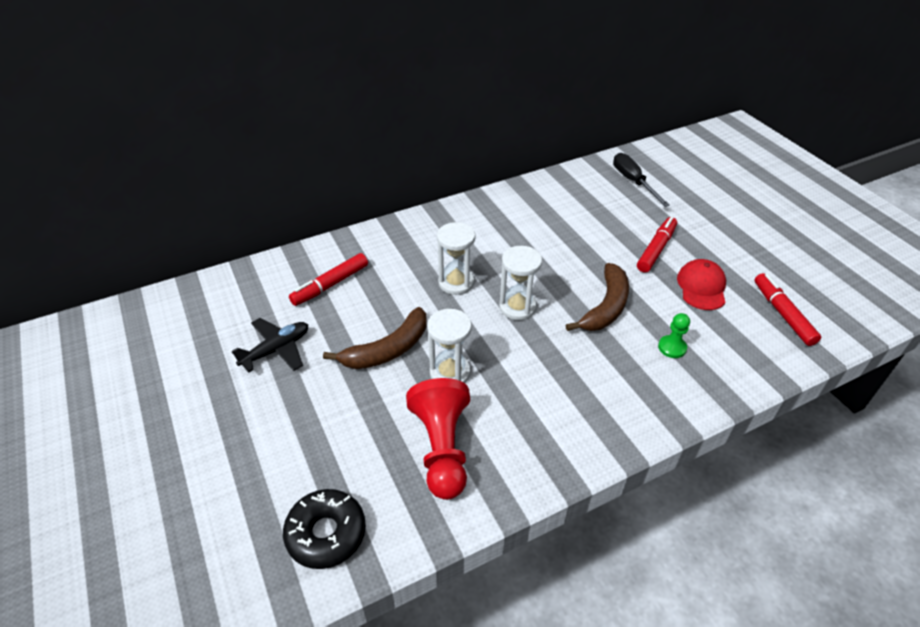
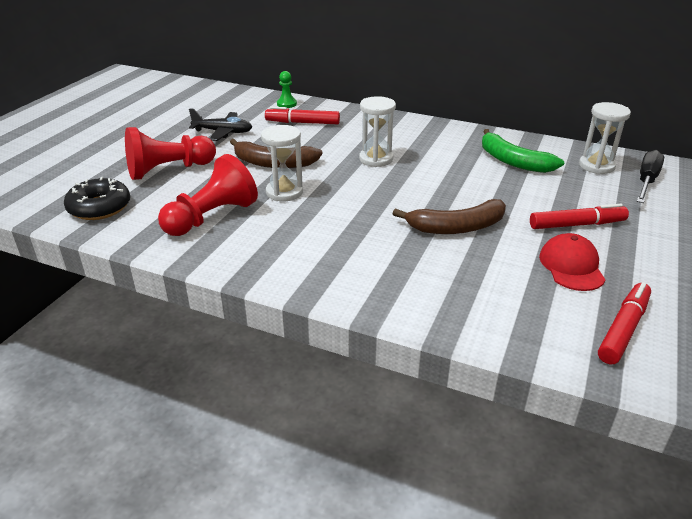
camera: 50 degrees right, 10 degrees down
white hourglass [499,246,542,320] -> white hourglass moved to [579,102,631,174]
green pawn [658,313,690,358] -> green pawn moved to [277,71,297,108]
red cap [677,259,726,310] -> red cap turned 60 degrees counterclockwise [539,233,605,291]
none -> red pawn [125,127,216,180]
none -> green banana [482,129,564,173]

